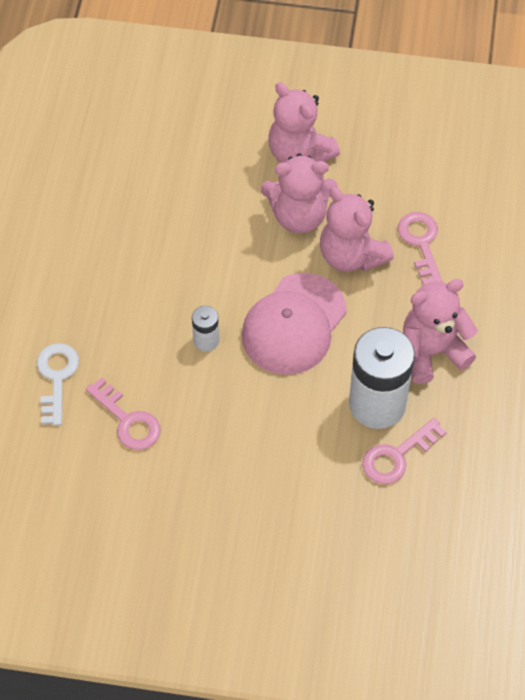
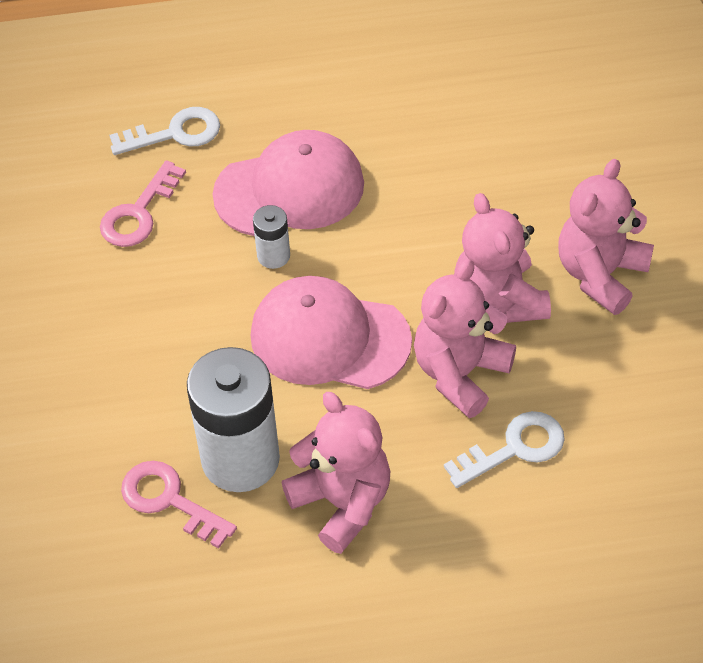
camera: 75 degrees right, 5 degrees down
pink key [398,212,443,285] -> white key [444,411,565,488]
none -> pink cap [213,130,364,236]

